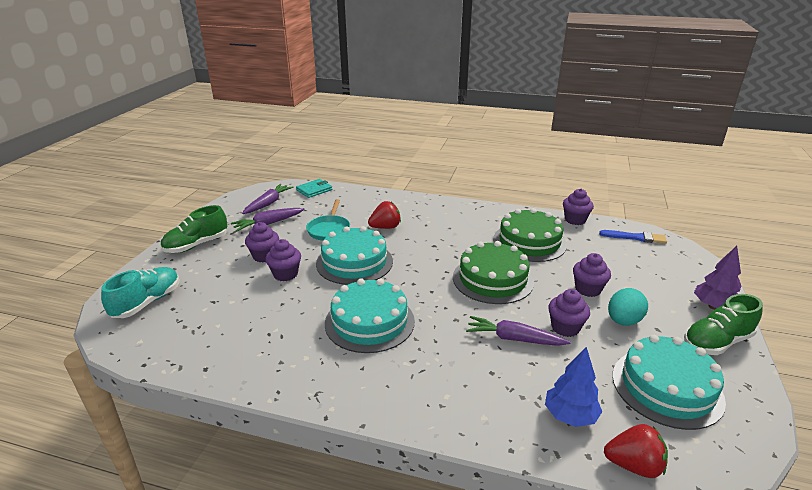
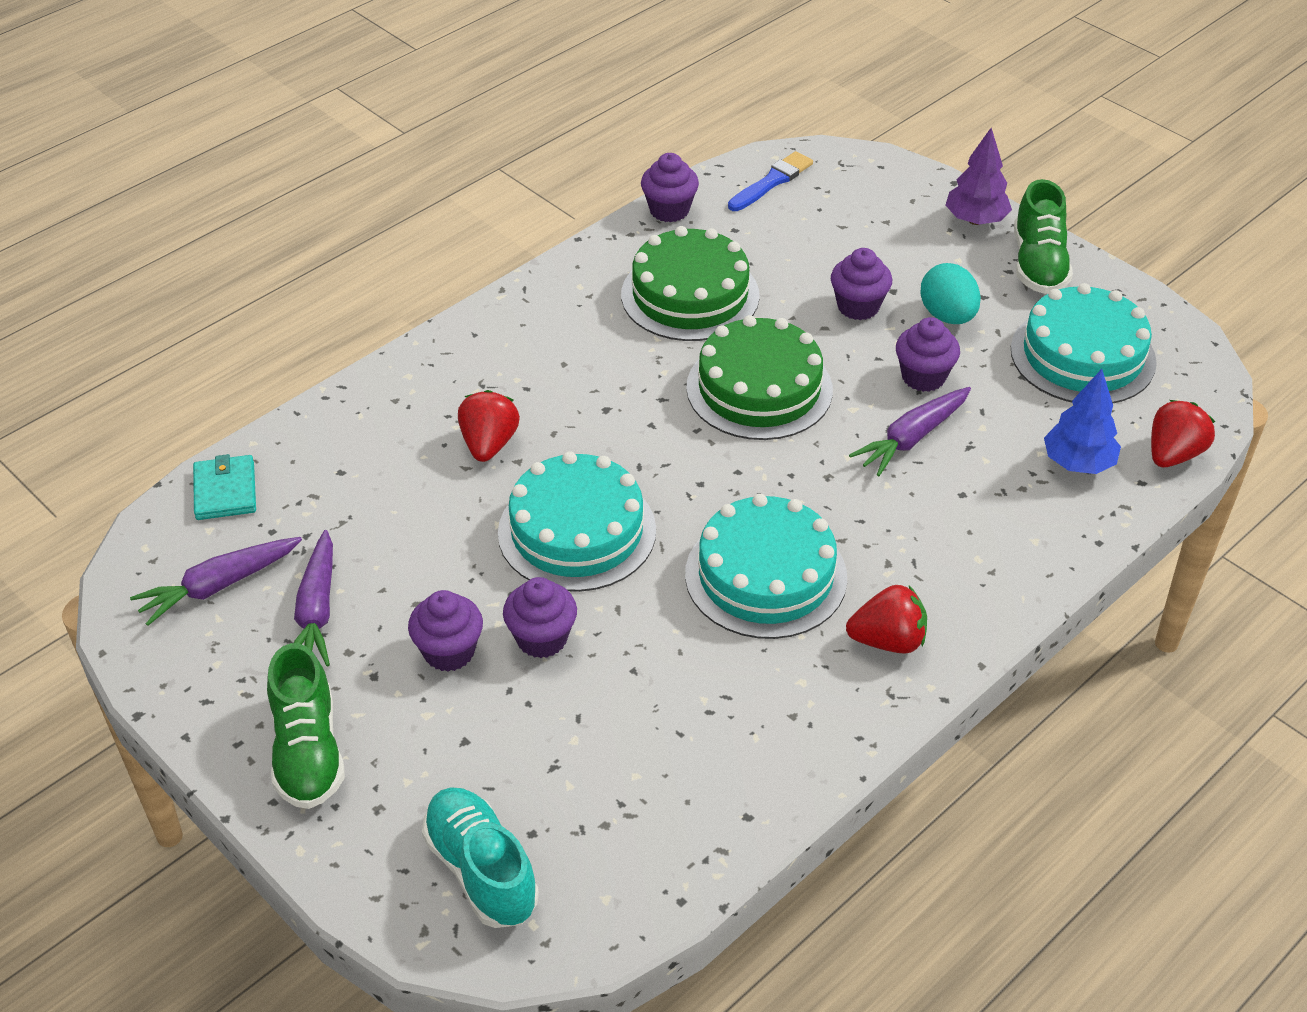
camera: 60 degrees left, 15 degrees up
purple carrot [242,184,293,214] -> purple carrot turned 90 degrees counterclockwise [130,537,302,626]
turquoise pan [306,199,350,241] -> none
none -> red strawberry [846,585,927,654]

